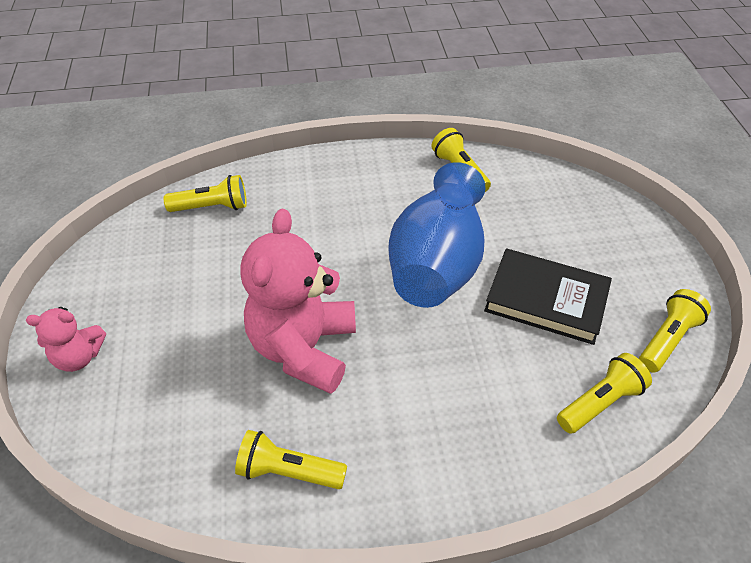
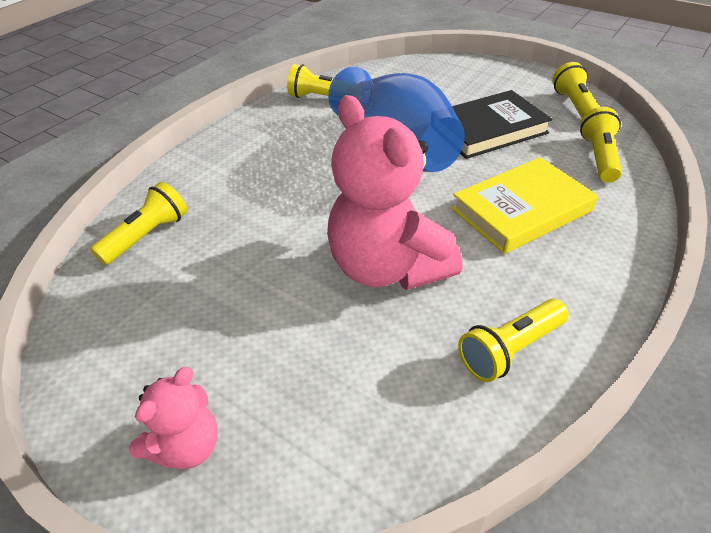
camera: 45 degrees left, 5 degrees down
none -> yellow book [452,157,598,254]

